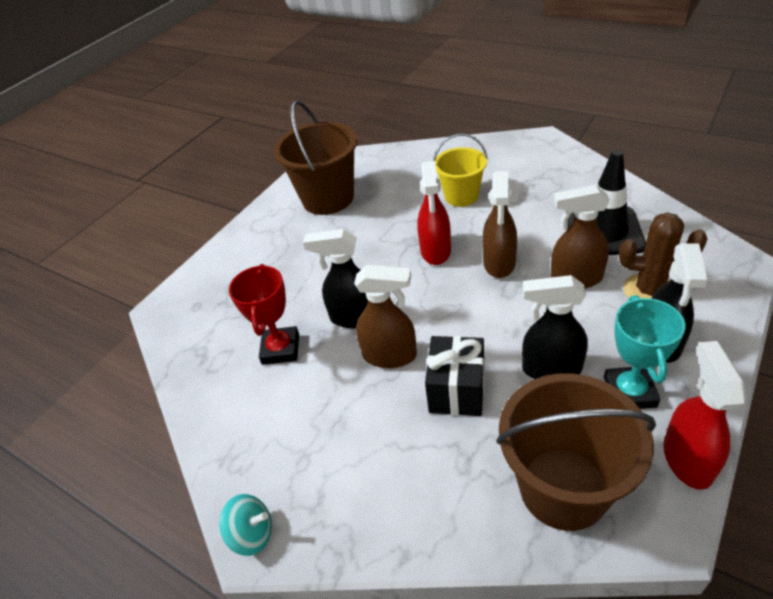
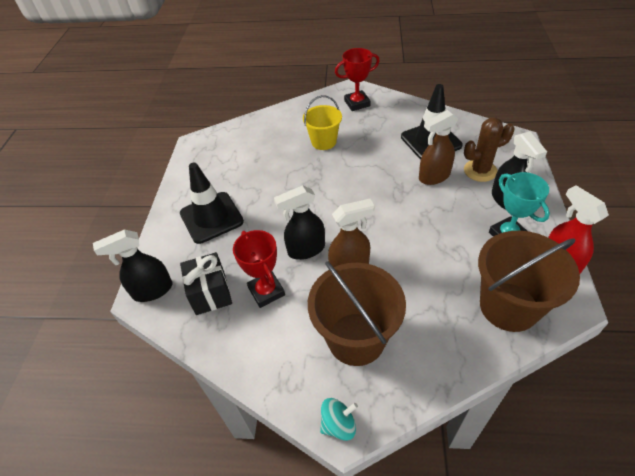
camera: 30 degrees left, 5 degrees up
brown bucket [274,100,358,215] -> brown bucket moved to [308,261,406,366]
red spray bottle [417,161,451,265] -> none
black gift [425,336,484,416] -> black gift moved to [180,252,232,315]
brown spray bottle [482,171,517,278] -> none
black spray bottle [522,275,588,379] -> black spray bottle moved to [93,229,172,302]
none -> black traffic cone [180,163,244,244]
none -> red trophy [335,48,380,111]

